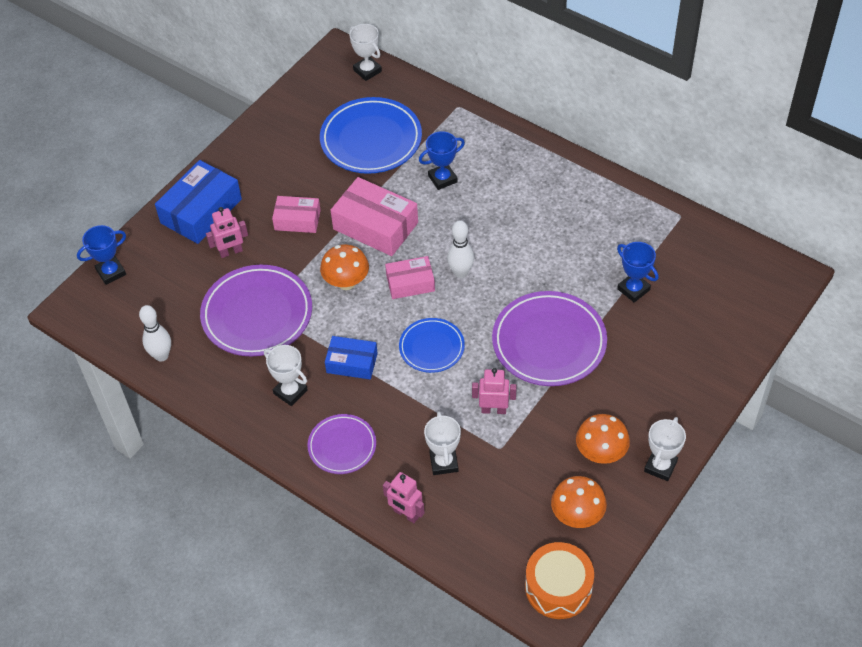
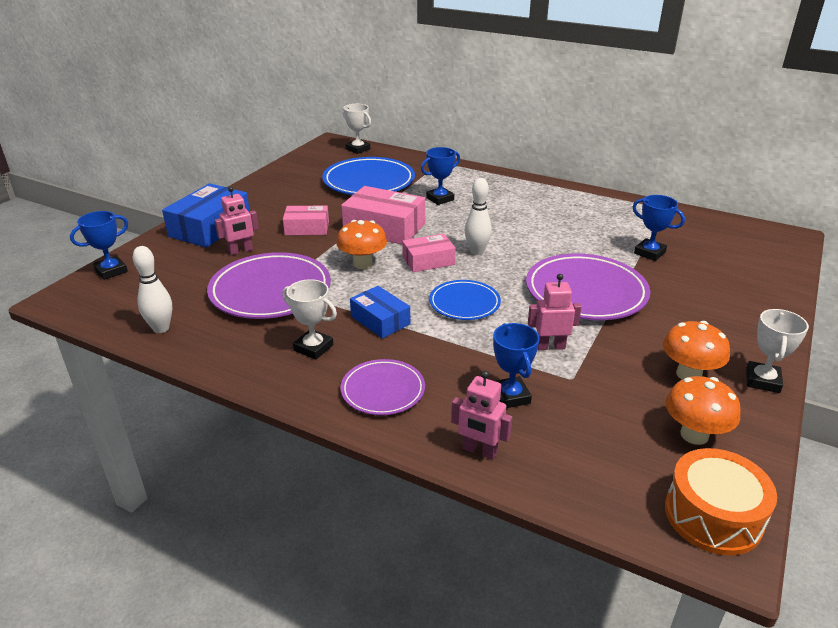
camera: 10 degrees left, 20 degrees down
blue box [325,336,378,379] -> blue box turned 45 degrees clockwise [350,286,410,338]
white trophy [424,412,461,475] -> blue trophy [493,323,540,408]

